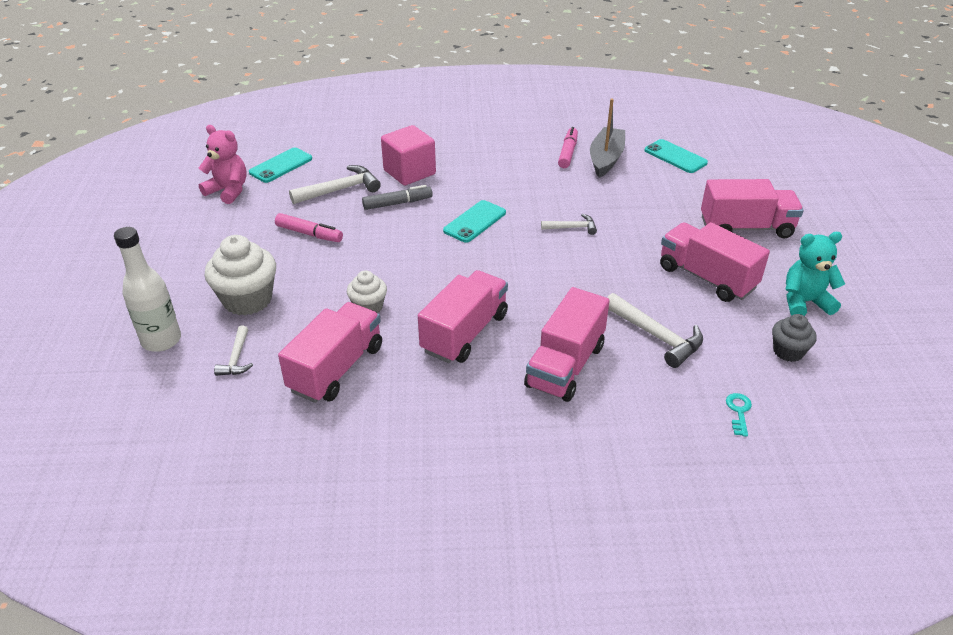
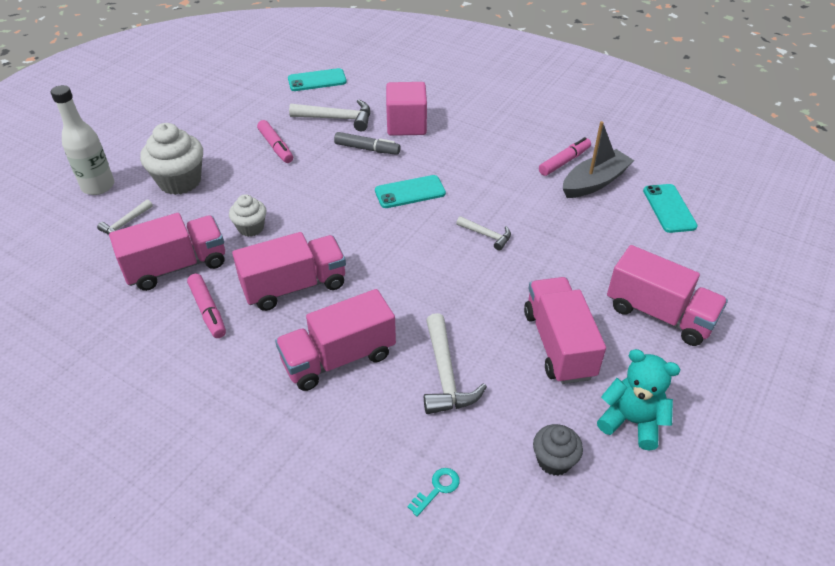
camera: 35 degrees right, 5 degrees up
pink teddy bear [199,125,247,204] -> none
none -> pink marker [187,274,226,338]

